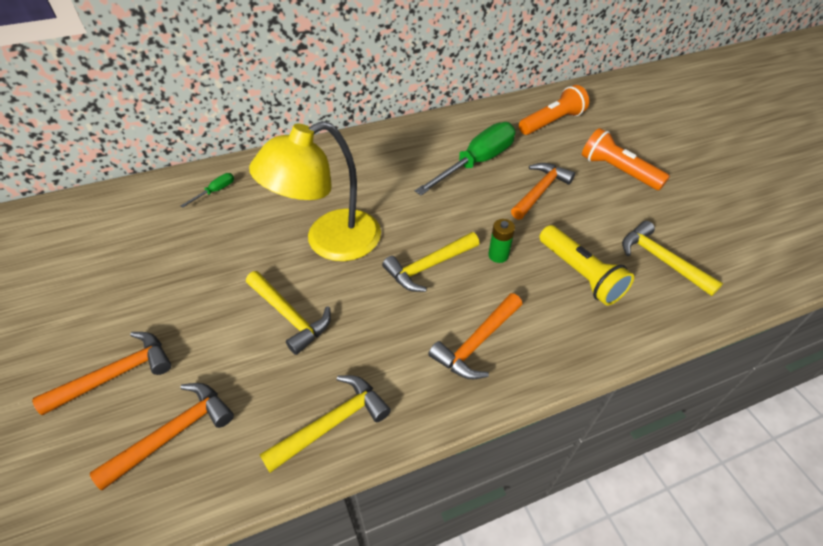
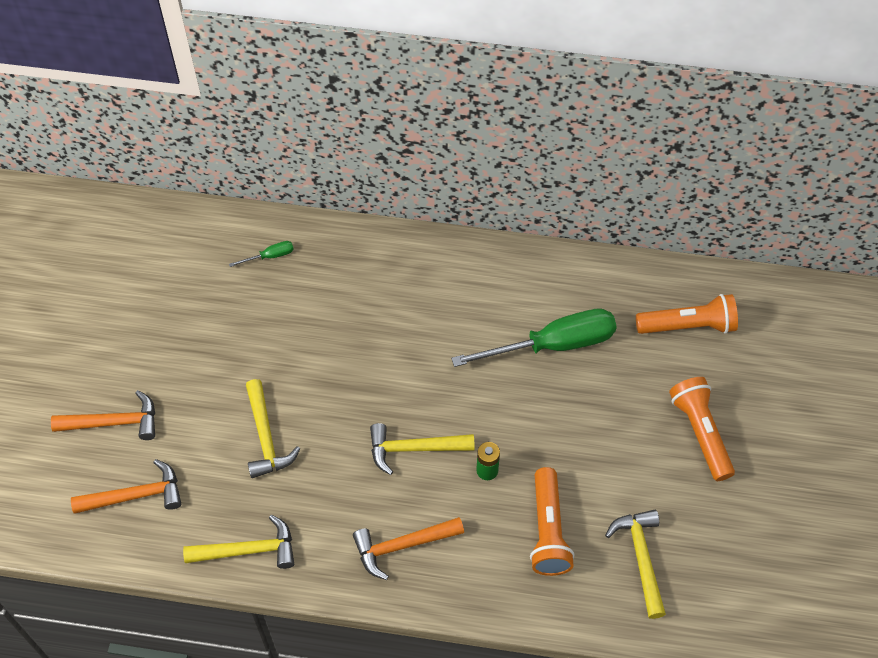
camera: 30 degrees right, 10 degrees up
yellow lamp [249,121,381,261] -> none
orange hammer [511,163,575,220] -> none
yellow flashlight [539,225,634,306] -> orange flashlight [530,467,574,576]

